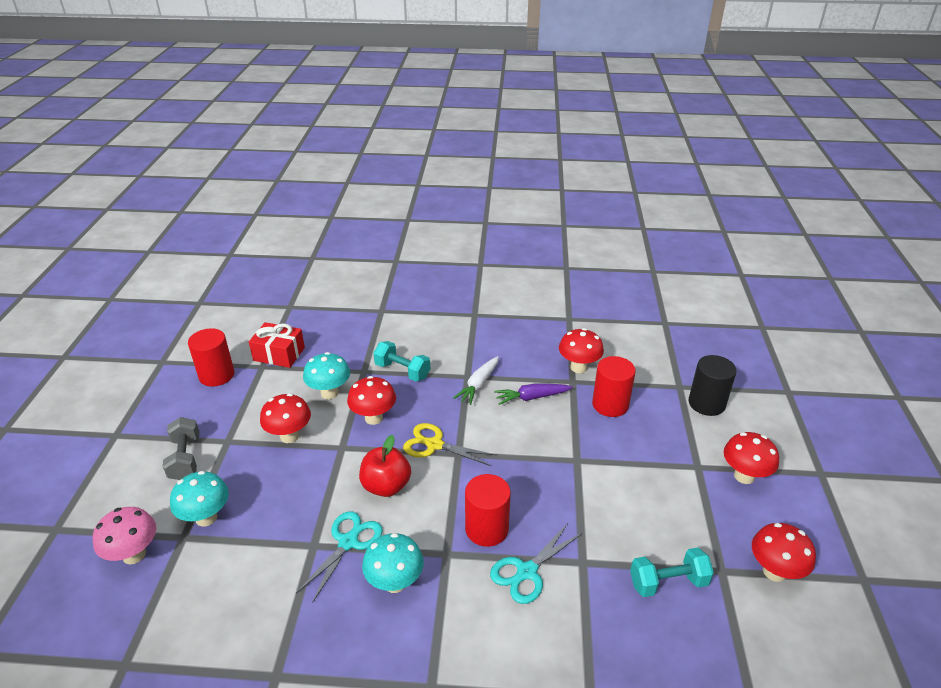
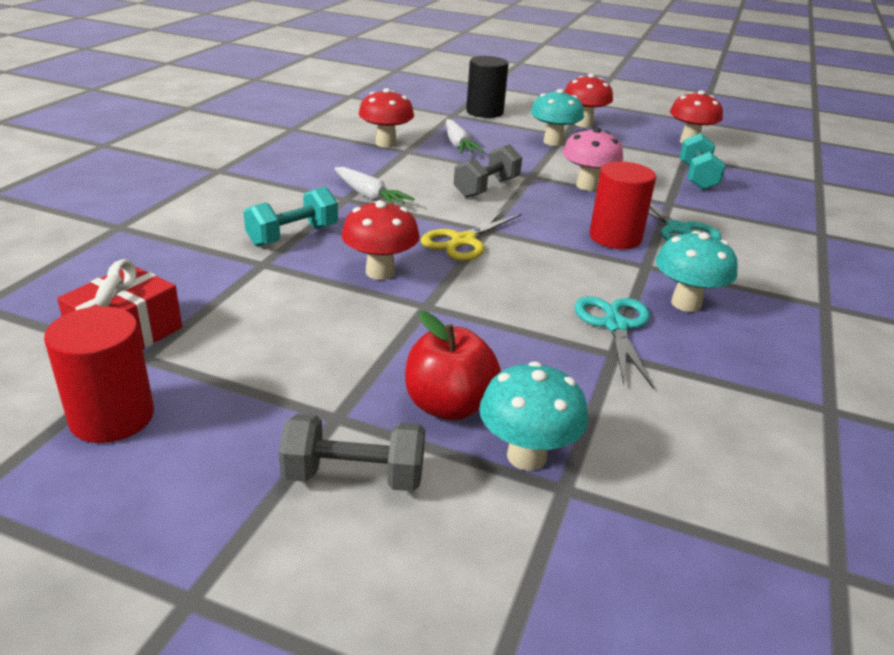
camera: 75 degrees left, 5 degrees down
pink mushroom [93,507,156,564] -> pink mushroom moved to [562,127,623,191]
red mushroom [260,393,311,443] -> none
turquoise scissors [296,511,383,603] -> turquoise scissors turned 45 degrees clockwise [574,296,654,389]
turquoise mushroom [303,352,350,399] -> turquoise mushroom moved to [531,89,584,146]
red apple [359,435,411,497] -> red apple moved to [405,311,501,420]
purple carrot [494,384,573,405] -> none
red cylinder [592,356,636,417] -> white carrot [446,119,484,153]
none -> grey dumbbell [454,144,522,198]

